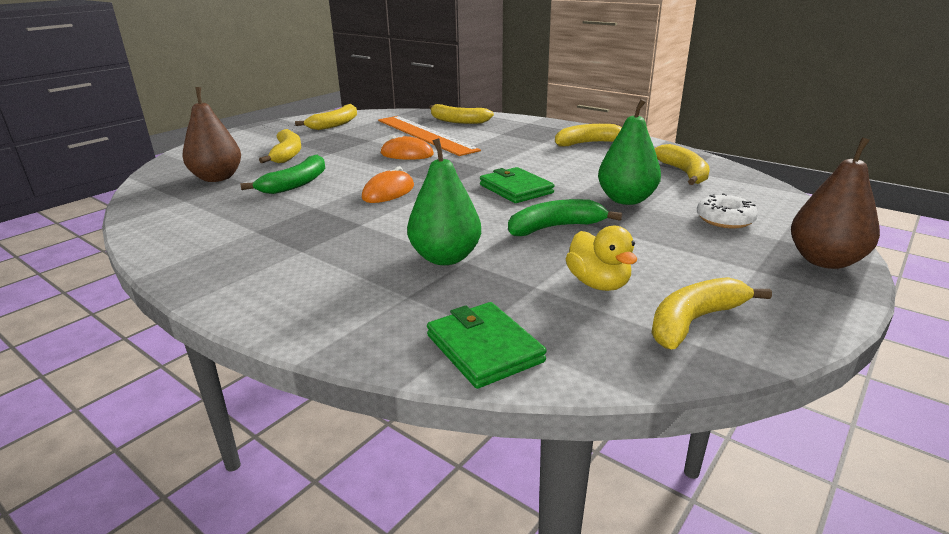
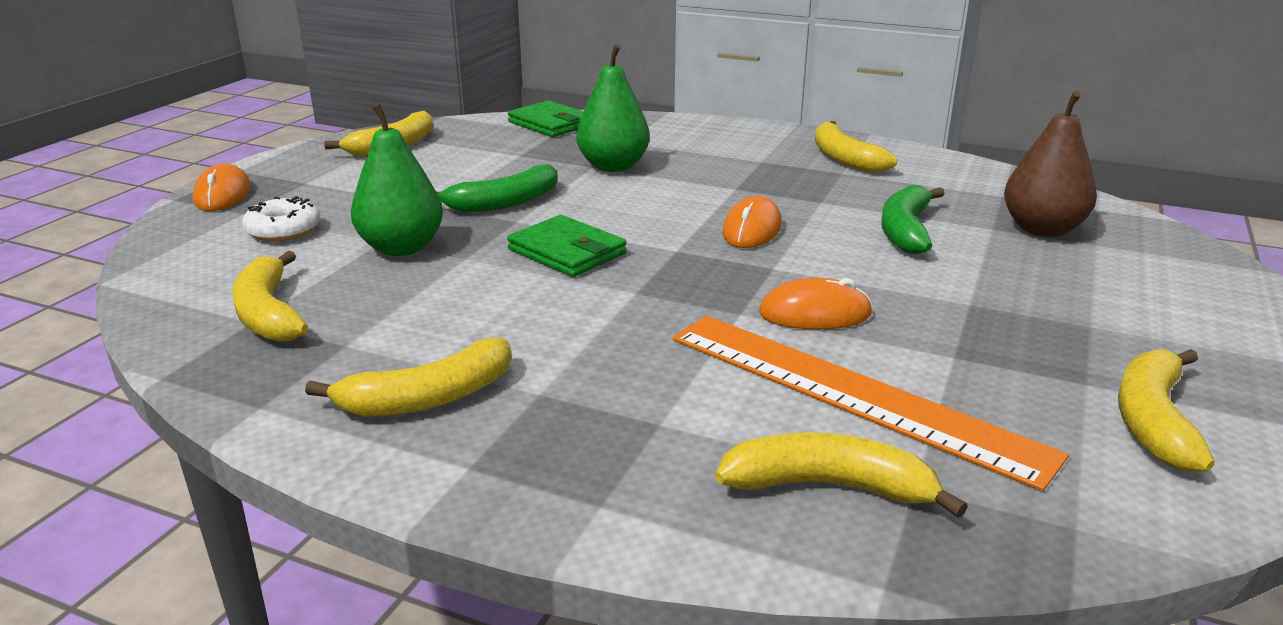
camera: 165 degrees right, 0 degrees up
yellow banana [259,129,301,163] -> yellow banana moved to [815,121,898,173]
yellow duck [565,226,637,291] -> none
brown pear [791,137,880,269] -> orange mouse [193,163,251,211]

